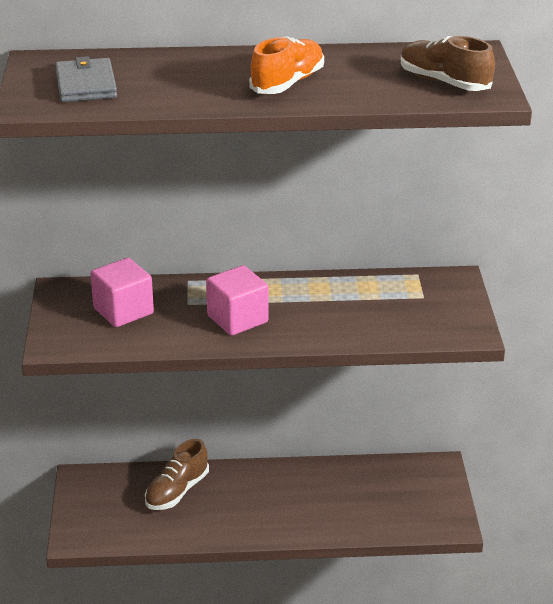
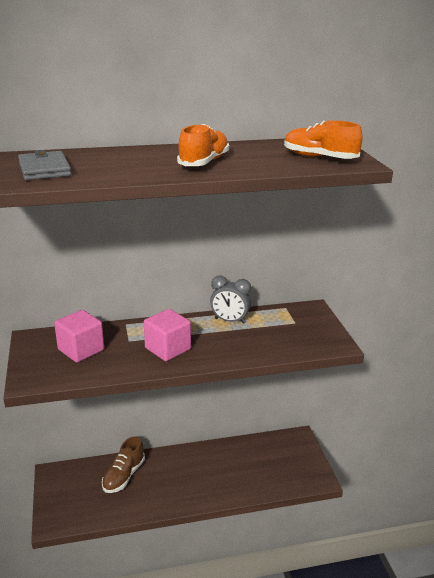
camera: 10 degrees left, 5 degrees down
brown shoe [401,36,495,91] -> orange shoe [284,120,363,159]
none -> grey clock [210,276,251,324]

